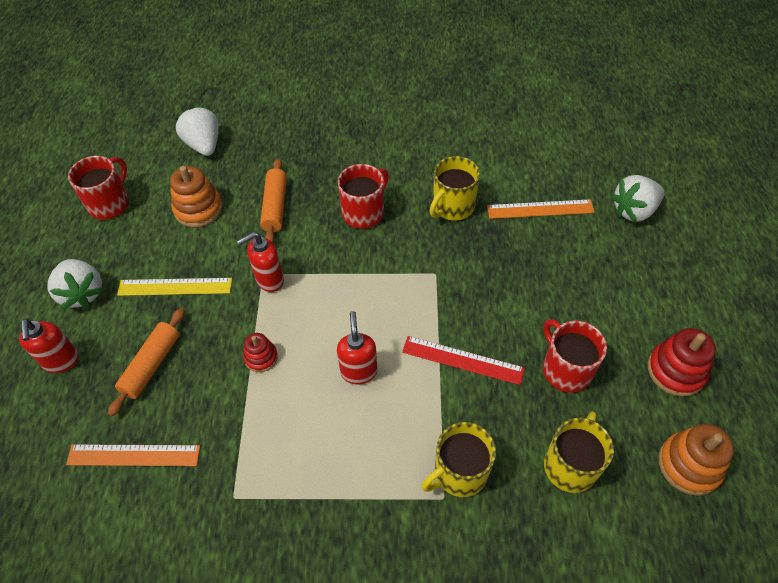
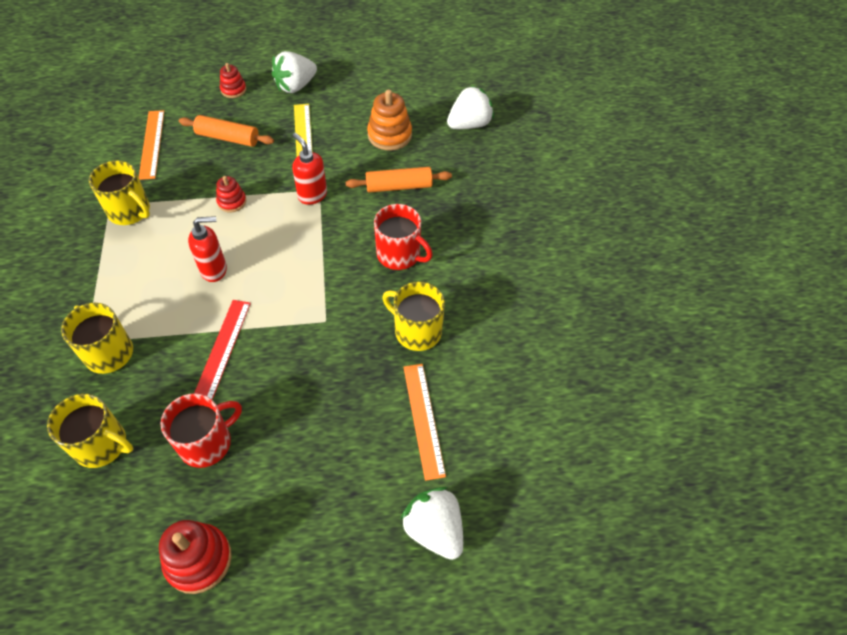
camera: 80 degrees right, 0 degrees up
red soap dispenser [19,318,79,373] -> red stacking toy [220,63,246,98]
red mug [68,156,129,220] -> none
orange stacking toy [658,424,734,496] -> none
none -> yellow mug [89,160,150,225]

